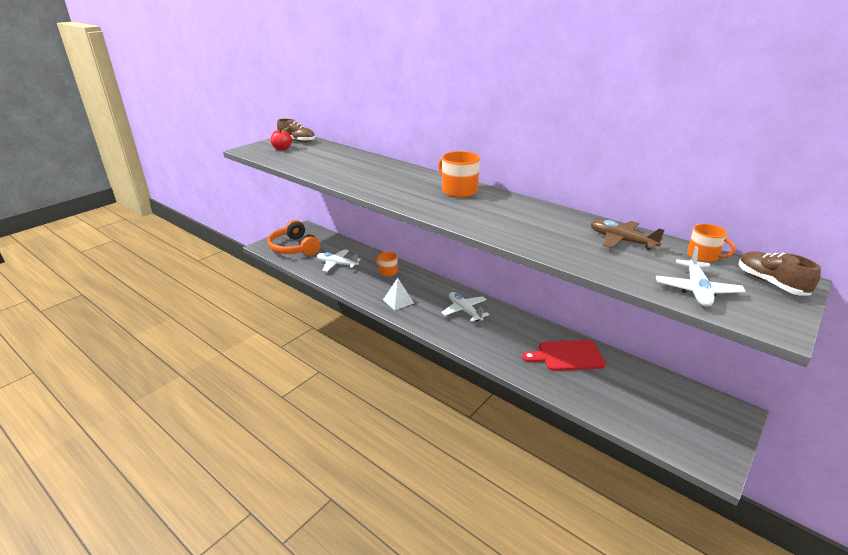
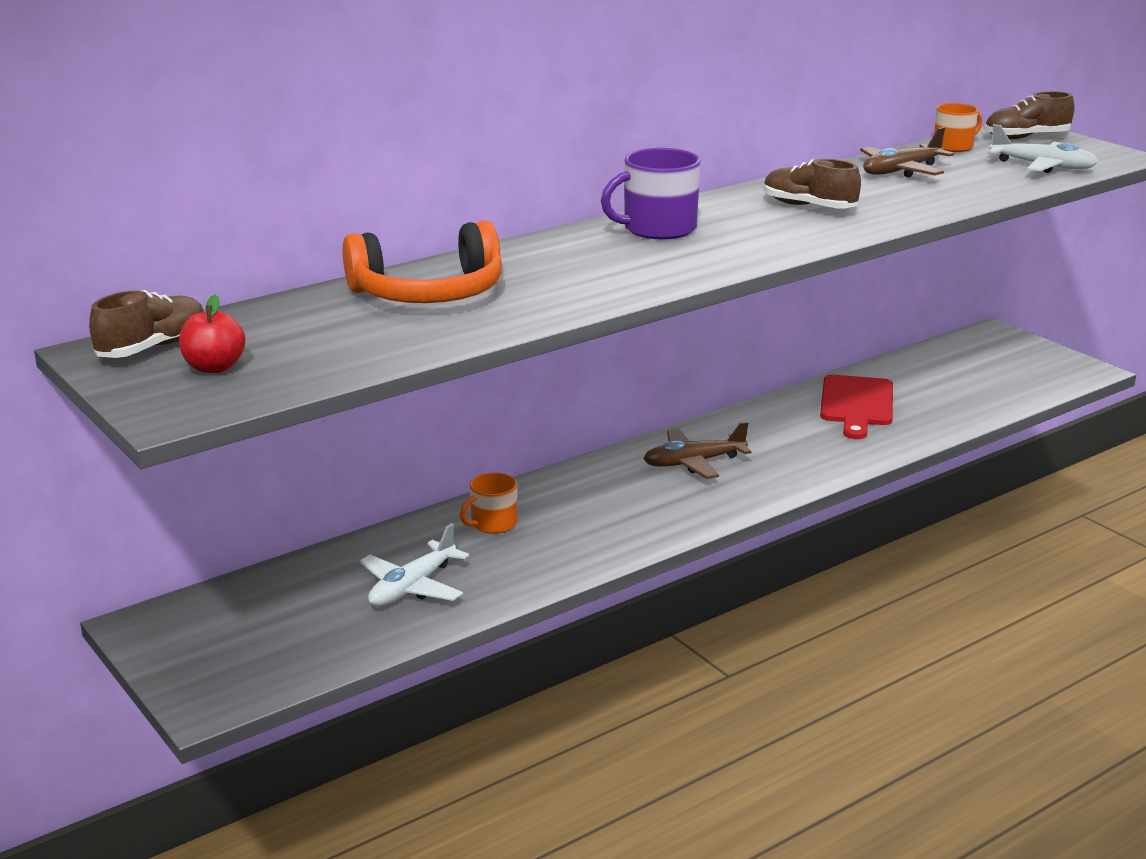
camera: 75 degrees left, 5 degrees down
orange headphones [267,220,320,255] -> orange headphones moved to [343,220,502,303]
white pyramid [383,278,414,311] -> none
orange mug [438,151,480,198] -> purple mug [601,148,701,240]
white plane [441,292,489,322] -> brown plane [644,422,751,479]
none -> brown shoe [764,159,861,208]

